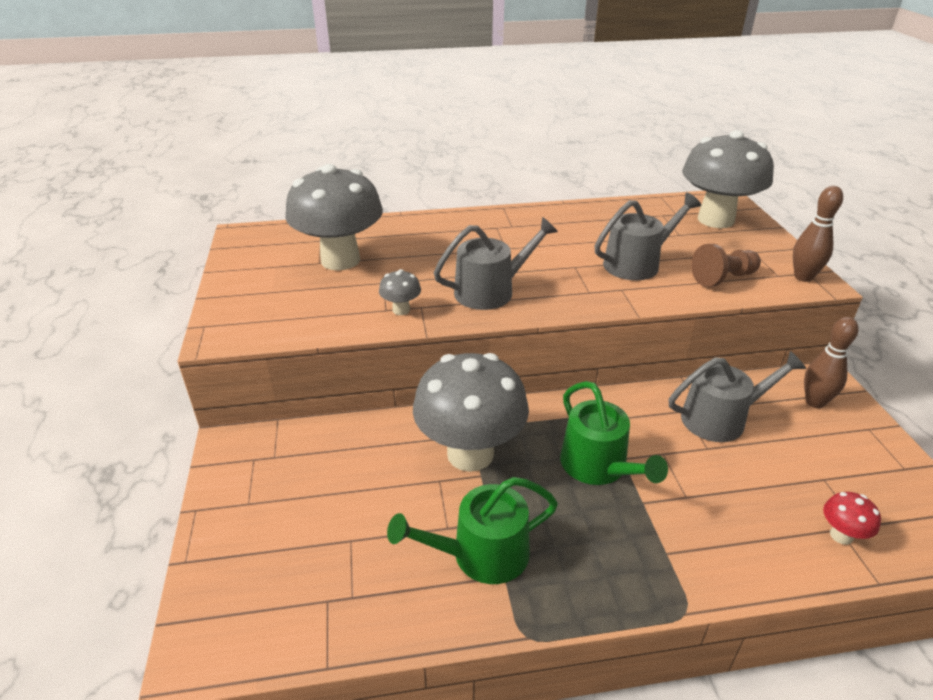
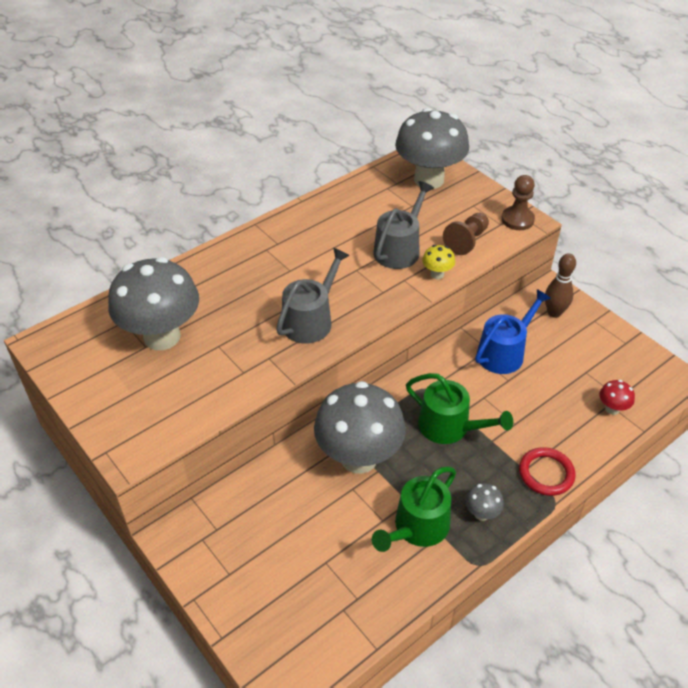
camera: 30 degrees left, 10 degrees up
grey mushroom [379,269,421,315] -> grey mushroom moved to [465,483,504,521]
grey watering can [669,351,806,442] -> blue watering can [475,289,551,374]
brown bowling pin [793,186,843,282] -> brown pawn [501,175,535,230]
none -> yellow mushroom [422,245,455,279]
none -> red ring [519,447,576,496]

